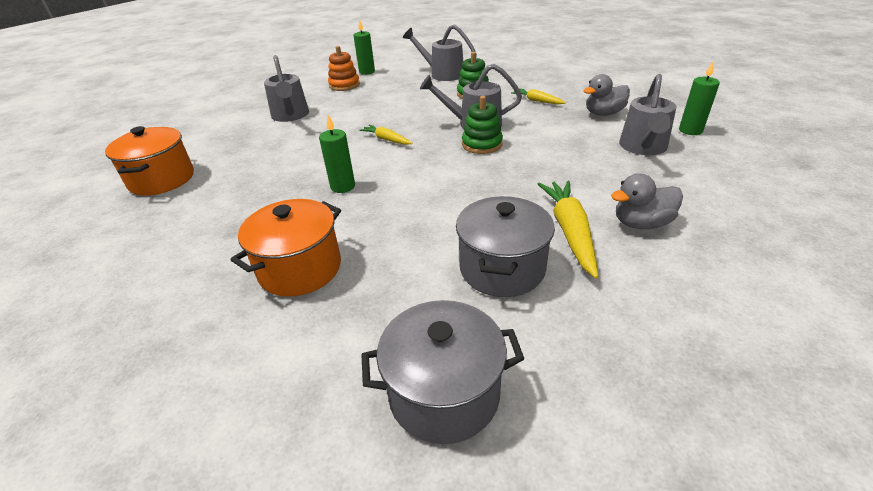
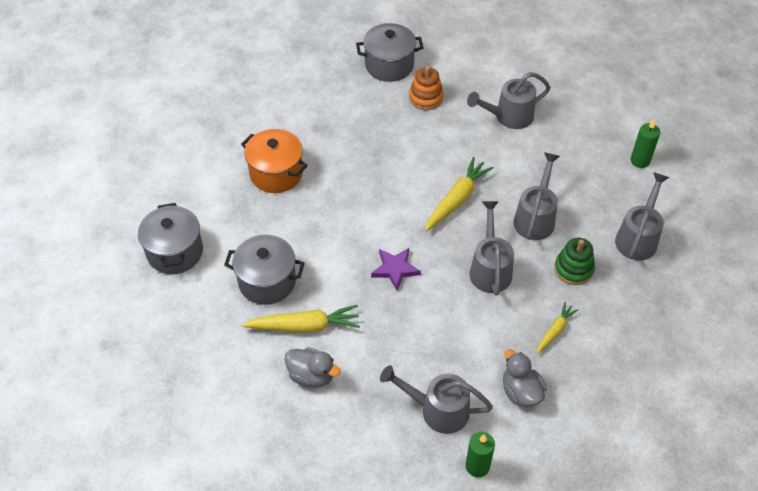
camera: 85 degrees right, 15 degrees up
orange pot [105,126,194,196] -> grey pot [356,23,423,82]
green candle [319,115,355,193] -> none
orange stacking toy [328,46,360,91] -> orange stacking toy moved to [409,66,444,110]
yellow carrot [359,124,413,145] -> yellow carrot [425,157,494,231], size x1.71
green stacking toy [462,96,503,154] -> none
grey duck [611,173,683,229] -> grey duck turned 135 degrees clockwise [284,347,341,388]
none -> purple star [371,248,421,290]
none -> grey watering can [513,152,560,240]

